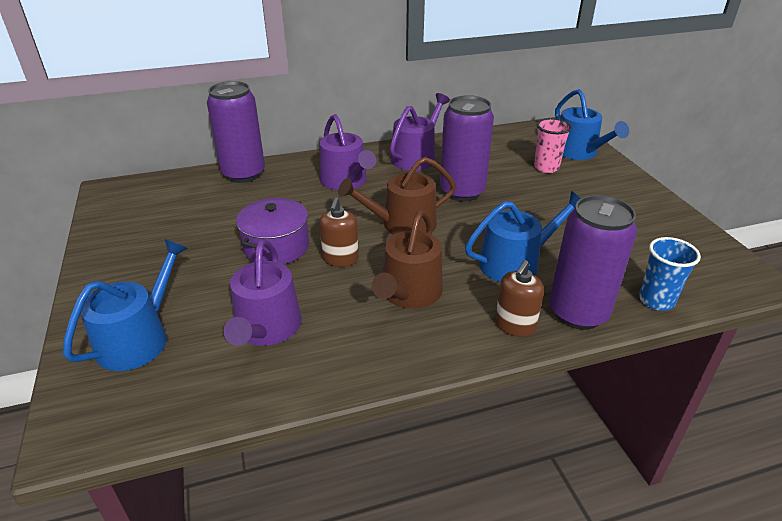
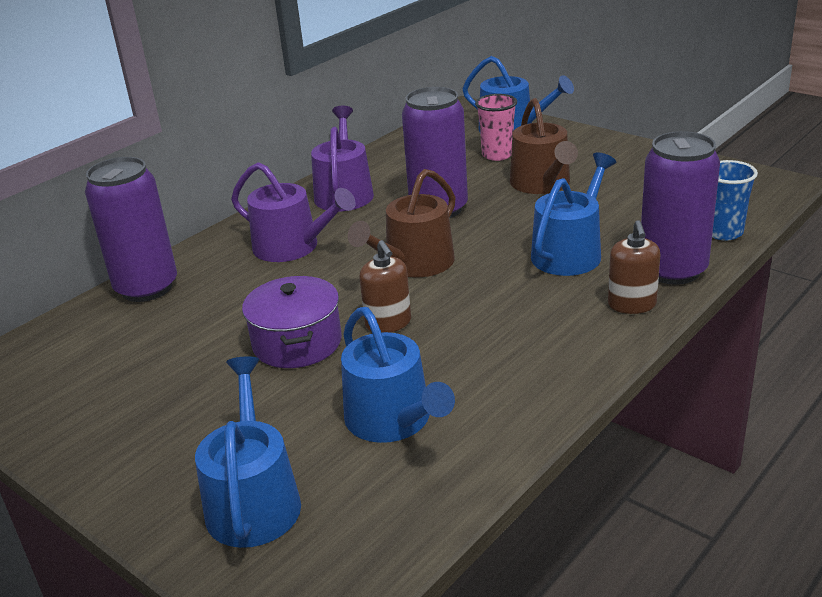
camera: 30 degrees left, 5 degrees down
purple watering can [224,239,302,346] -> blue watering can [341,307,455,443]
brown watering can [372,210,443,309] -> brown watering can moved to [510,98,578,194]

